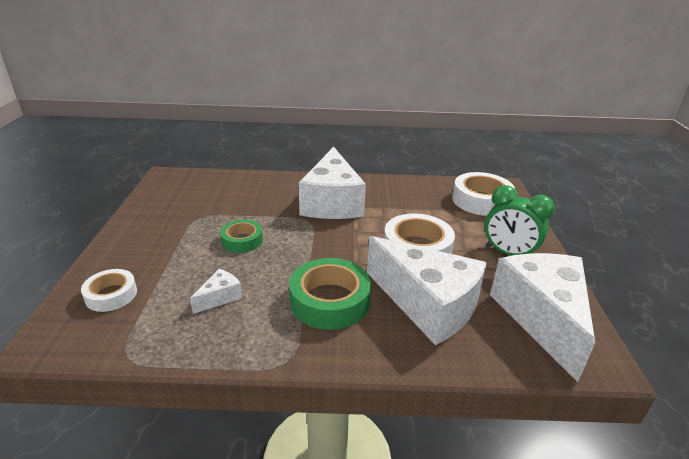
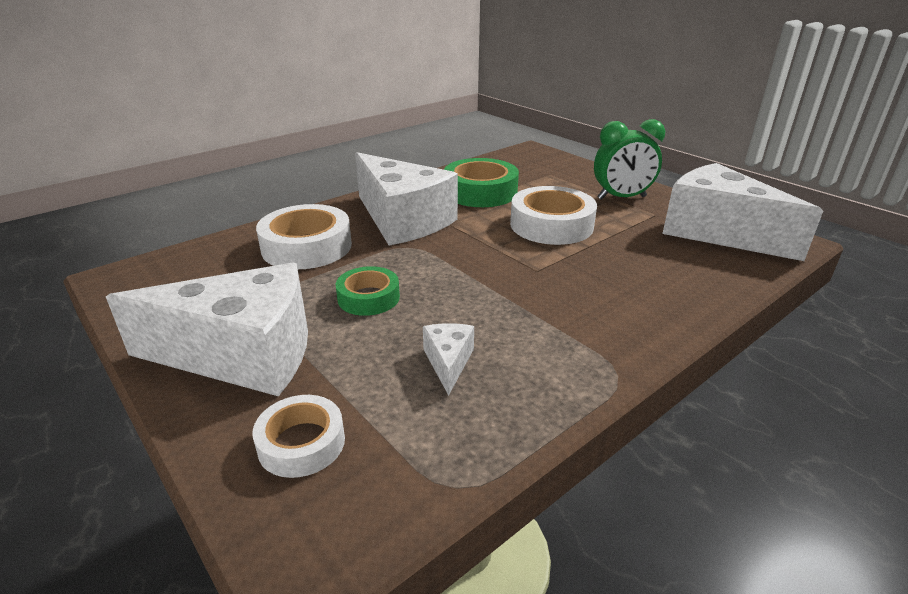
camera: 40 degrees left, 0 degrees up
green tape [289,258,371,330] -> green tape moved to [444,158,519,207]
white cheese [367,236,487,345] -> white cheese moved to [106,263,308,396]
white tape [452,172,515,216] -> white tape moved to [256,204,352,269]

